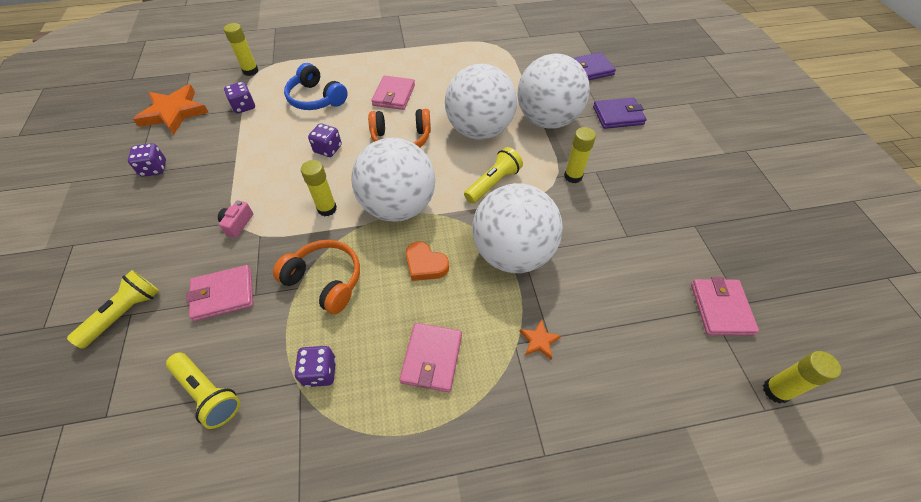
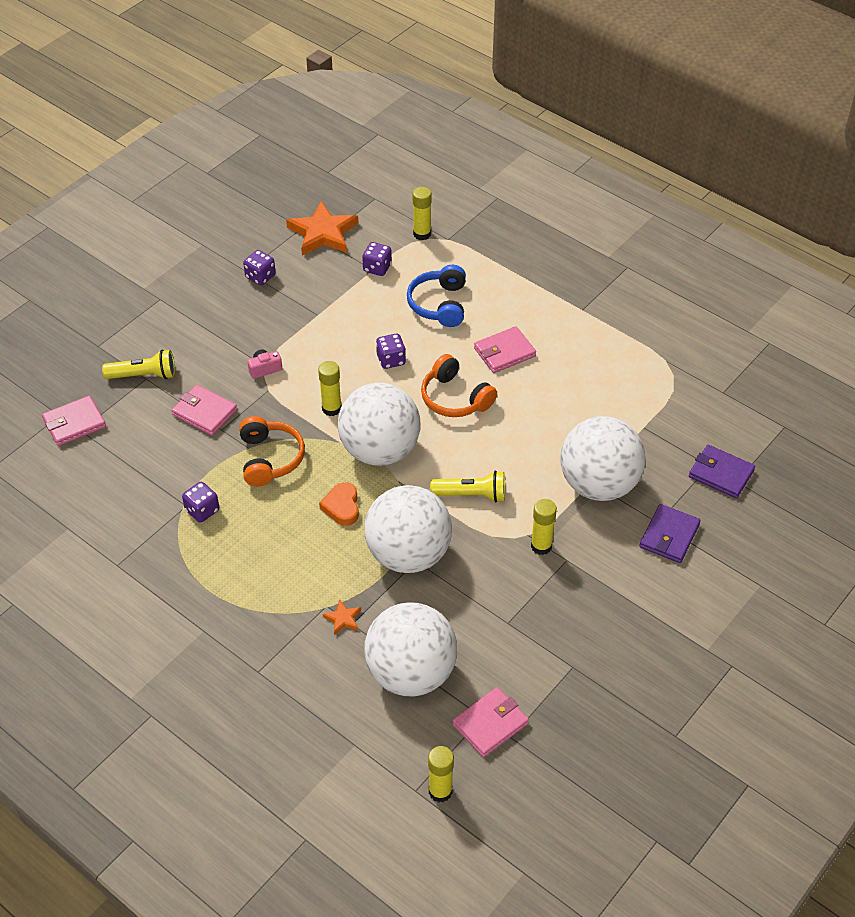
camera: 50 degrees right, 5 degrees down
yellow flashlight [166,353,240,429] -> none
pink wallet [399,323,462,392] -> pink wallet moved to [42,396,106,446]
white ball [445,64,517,140] -> white ball moved to [364,602,457,697]
purple wallet [593,98,646,129] -> purple wallet turned 75 degrees clockwise [639,504,701,563]

